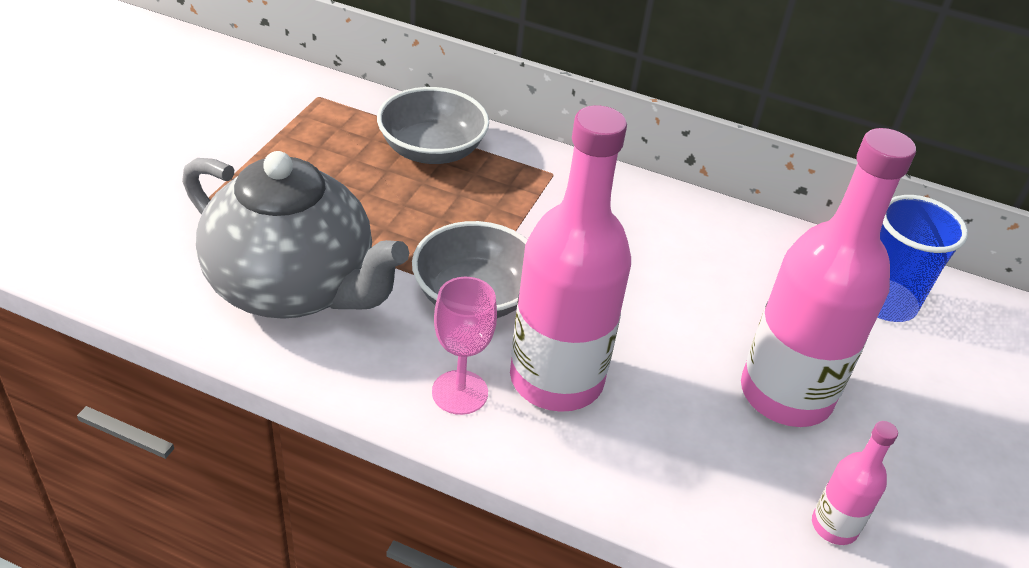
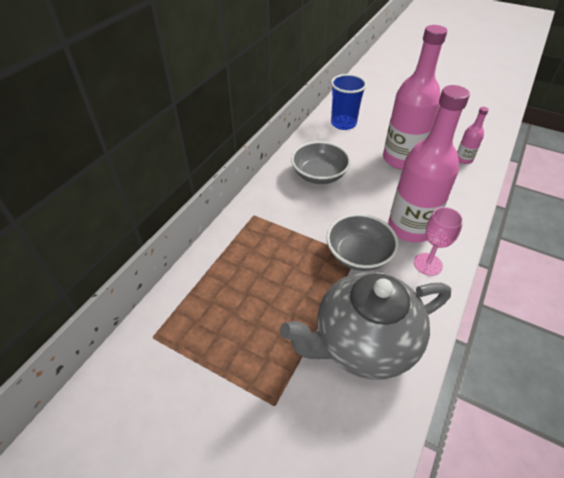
camera: 80 degrees left, 5 degrees up
grey teapot [182,151,409,319] -> grey teapot turned 150 degrees counterclockwise [280,271,451,380]
grey bowl [377,87,489,164] -> grey bowl moved to [291,141,351,184]

